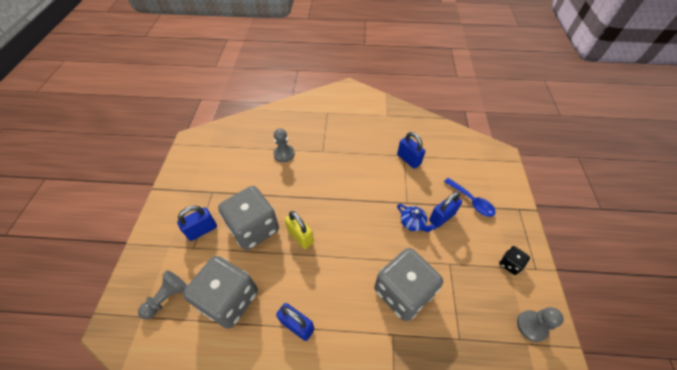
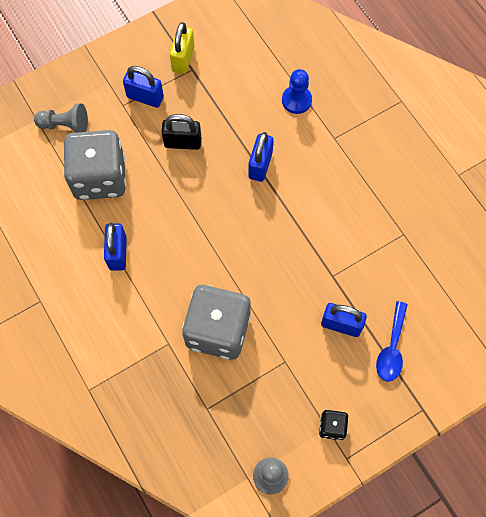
camera: 55 degrees right, 15 degrees up
grey dice [218,186,279,250] -> black padlock [161,114,201,150]
grey pawn [273,128,295,162] -> blue pawn [282,69,312,114]
yellow padlock [285,211,314,249] -> yellow padlock moved to [170,22,195,74]
blue padlock [397,132,425,169] -> blue padlock moved to [248,132,274,182]
blue teapot [397,204,436,232] -> none

